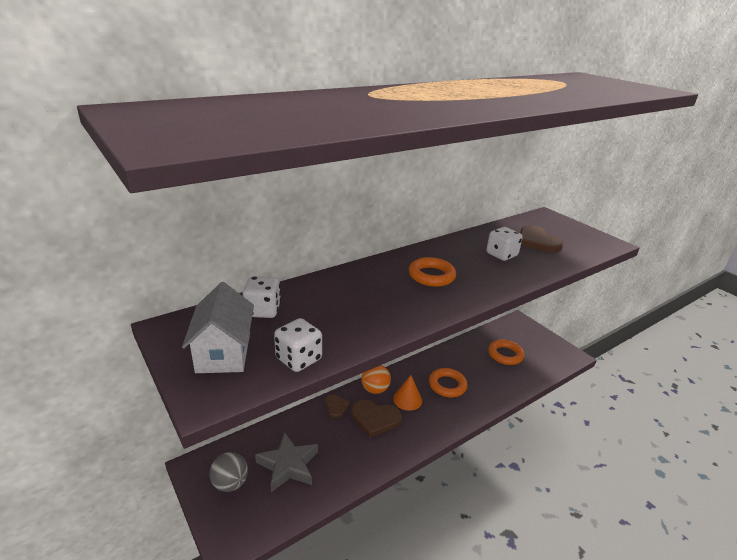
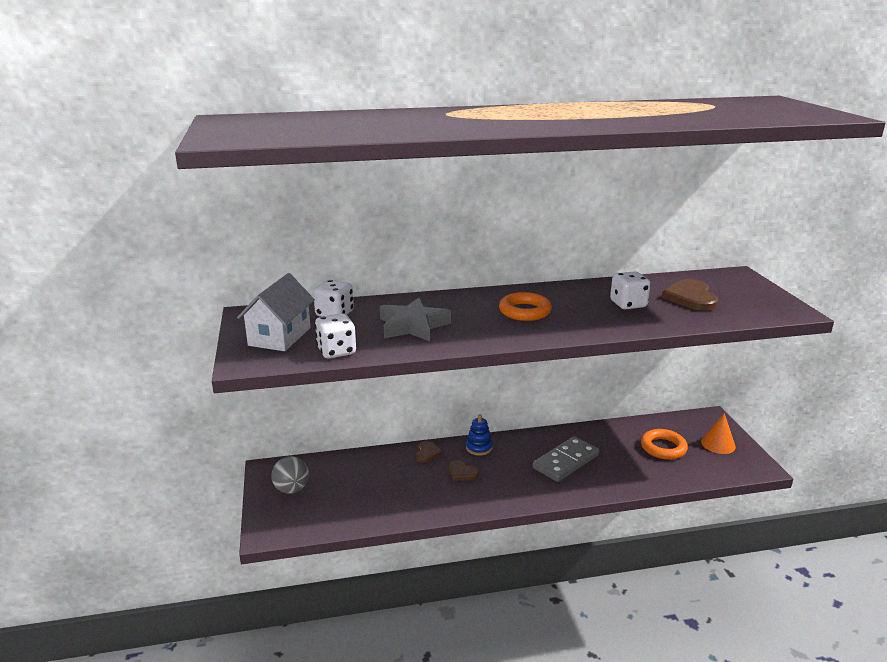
camera: 25 degrees right, 5 degrees down
grey star [255,432,318,492] -> grey star moved to [380,298,451,341]
brown heart [351,400,402,438] -> brown heart [449,460,479,481], size x0.58
orange ball [361,365,391,394] -> blue stacking toy [466,414,493,455]
orange cone [393,375,422,411] -> orange cone moved to [701,413,736,454]
orange ring [429,368,468,397] -> grey domino [533,436,599,482]

